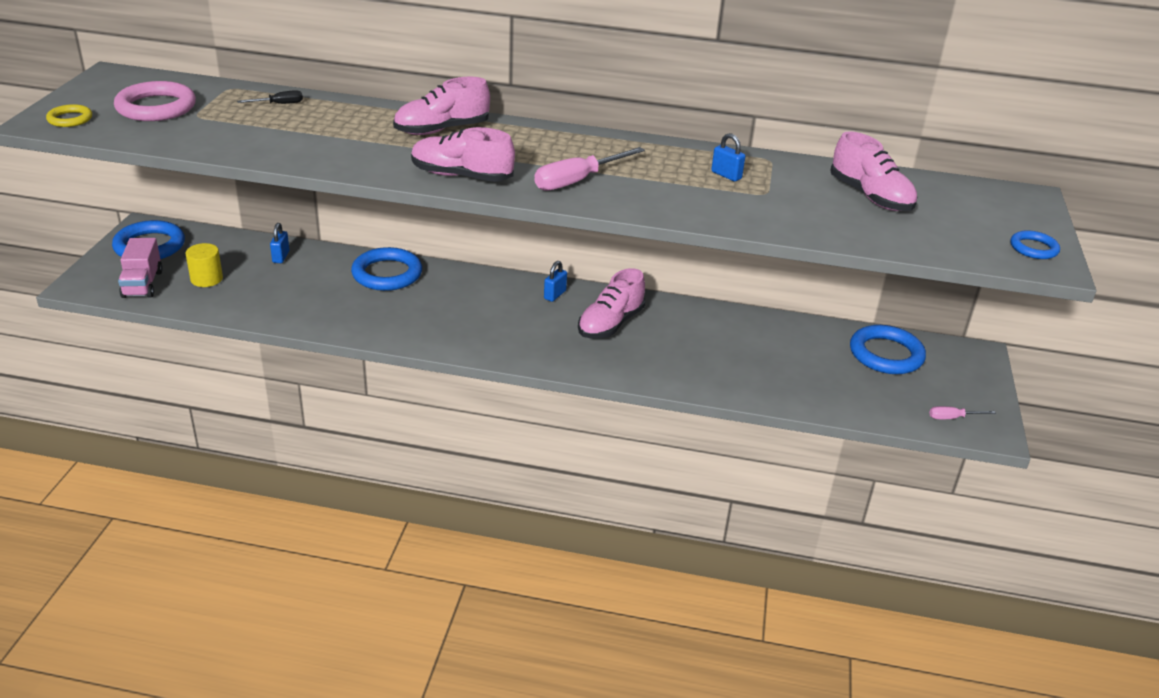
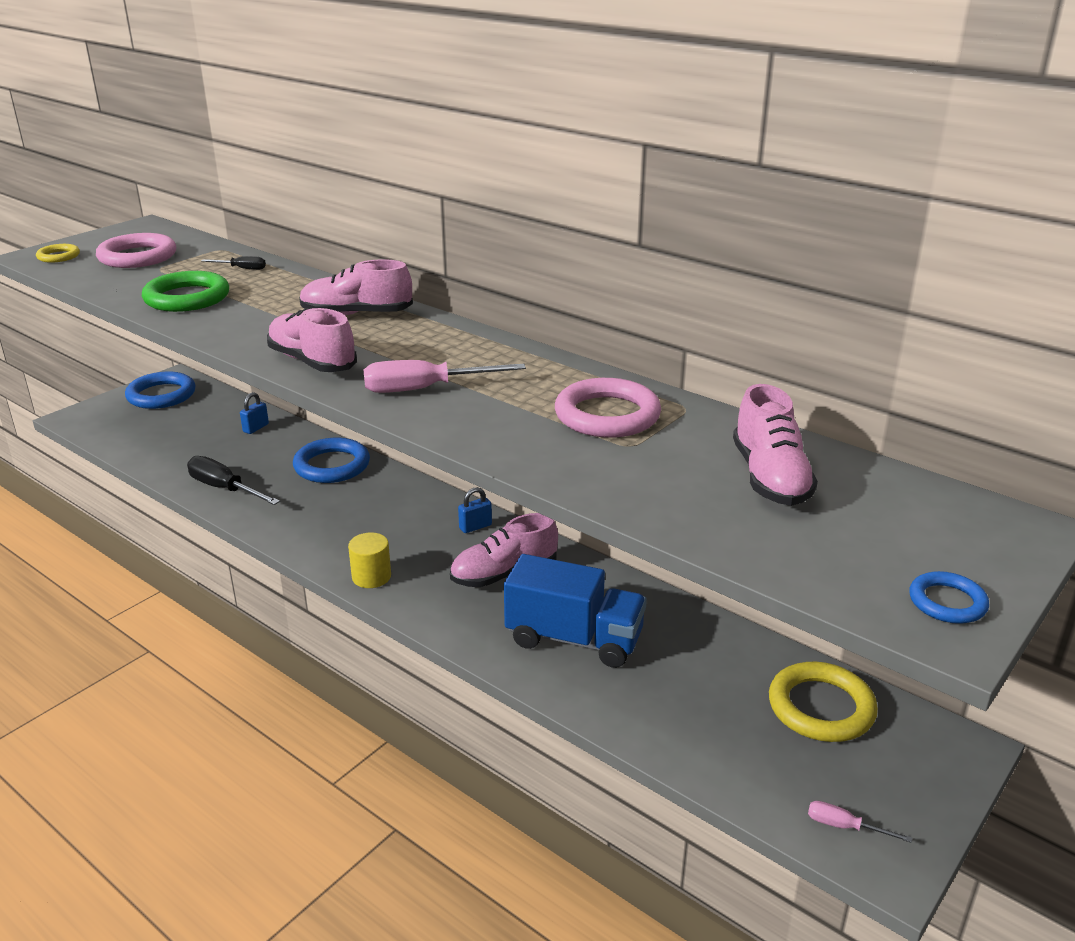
camera: 30 degrees right, 5 degrees down
pink truck [118,238,163,298] -> none
yellow cylinder [186,243,223,287] -> yellow cylinder moved to [348,533,391,588]
blue padlock [711,133,745,181] -> pink ring [555,378,661,438]
blue ring [850,325,926,374] -> yellow ring [769,662,878,742]
none -> green ring [142,271,229,312]
none -> black screwdriver [187,456,280,505]
none -> blue truck [504,554,647,668]

